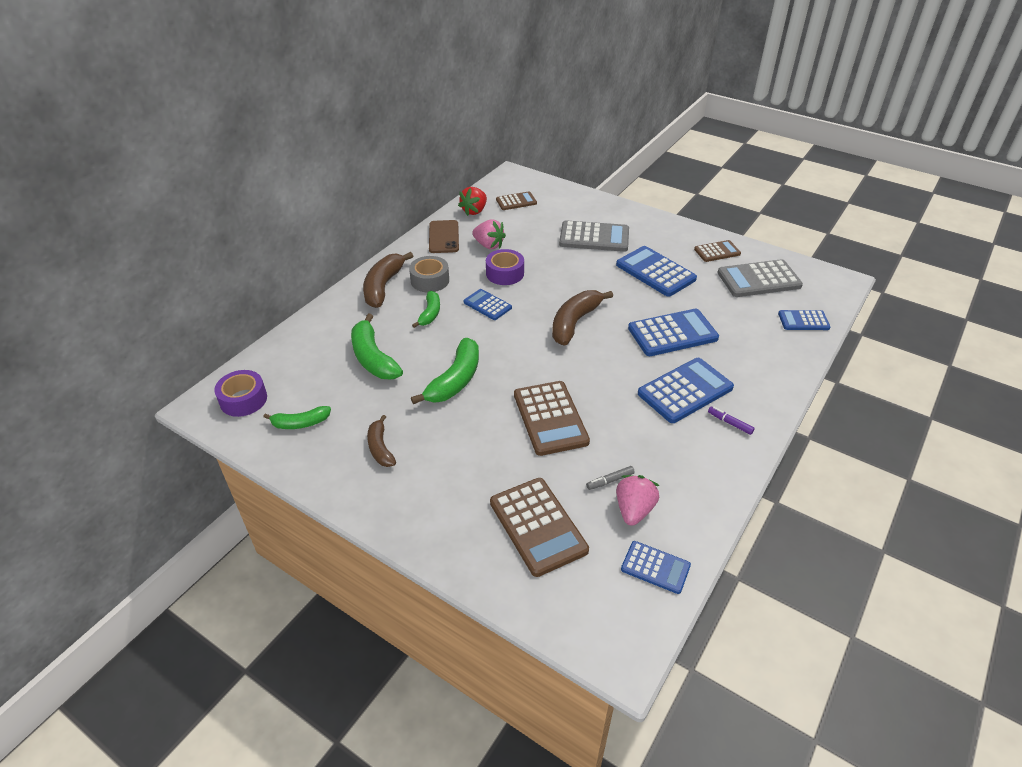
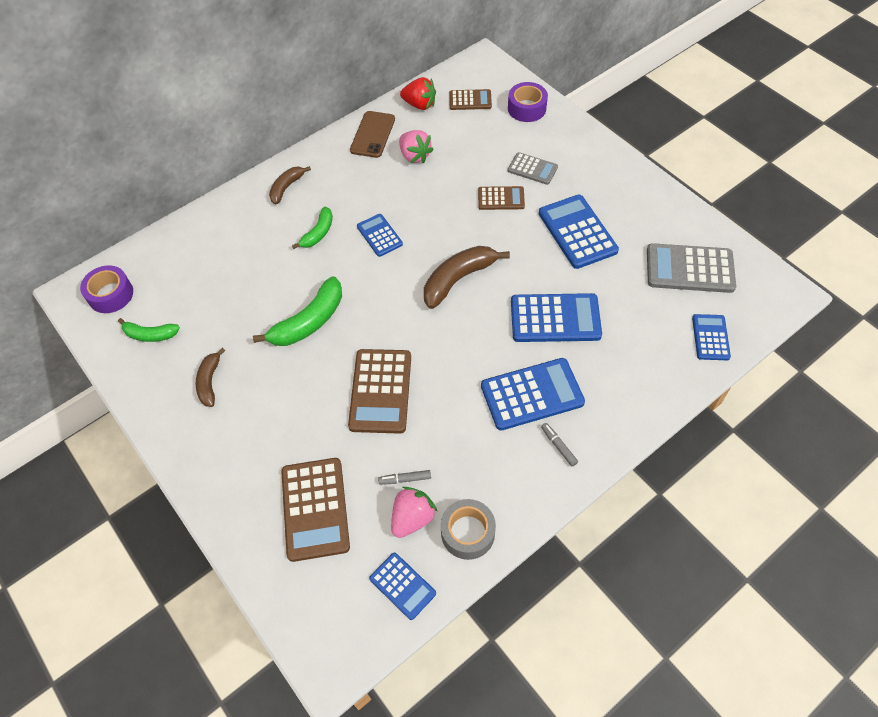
camera: 20 degrees right, 15 degrees up
green banana [351,314,403,379] -> none
brown banana [363,252,413,308] -> brown banana [269,166,311,204], size x0.60
grey tape [409,256,449,292] -> grey tape moved to [440,499,496,560]
red strawberry [458,187,487,216] -> red strawberry turned 120 degrees counterclockwise [400,77,436,110]
purple tape [486,249,524,285] -> purple tape moved to [508,82,548,122]
grey calculator [559,220,629,252] -> grey calculator [508,152,558,185], size x0.58
brown calculator [694,240,741,262] -> brown calculator moved to [478,186,525,210]
purple marker [708,406,755,435] -> grey marker [541,423,578,467]
blue calculator [778,310,830,330] -> blue calculator turned 75 degrees clockwise [692,314,731,360]

